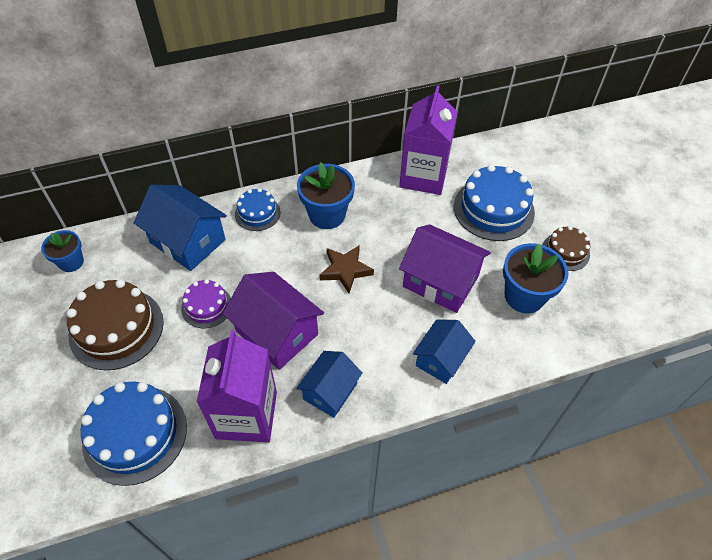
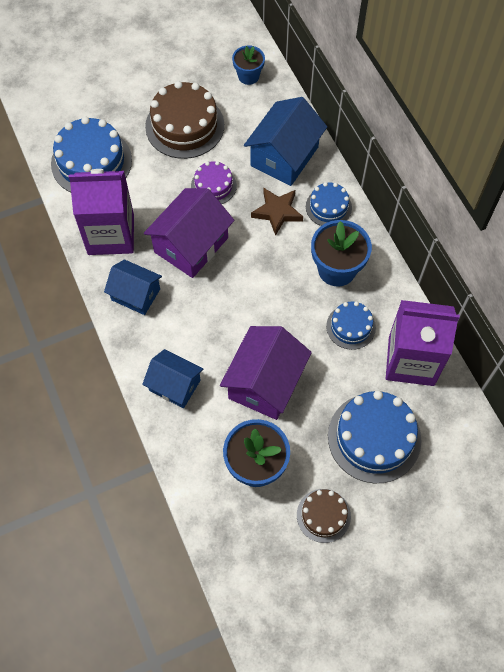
camera: 85 degrees right, 10 degrees up
brown star [319,246,374,293] -> brown star moved to [251,188,303,236]
none -> blue cake [326,301,376,350]

